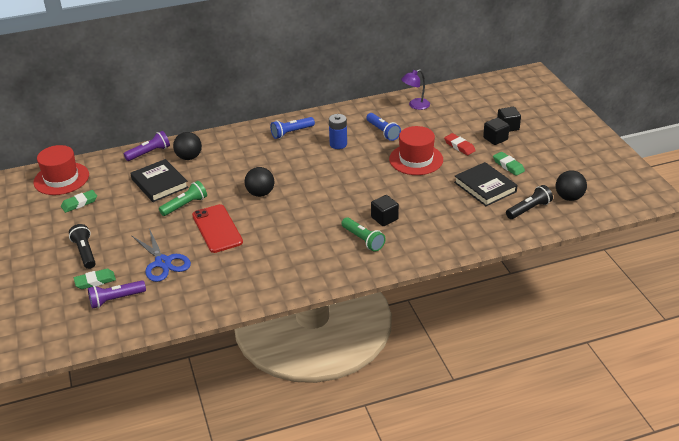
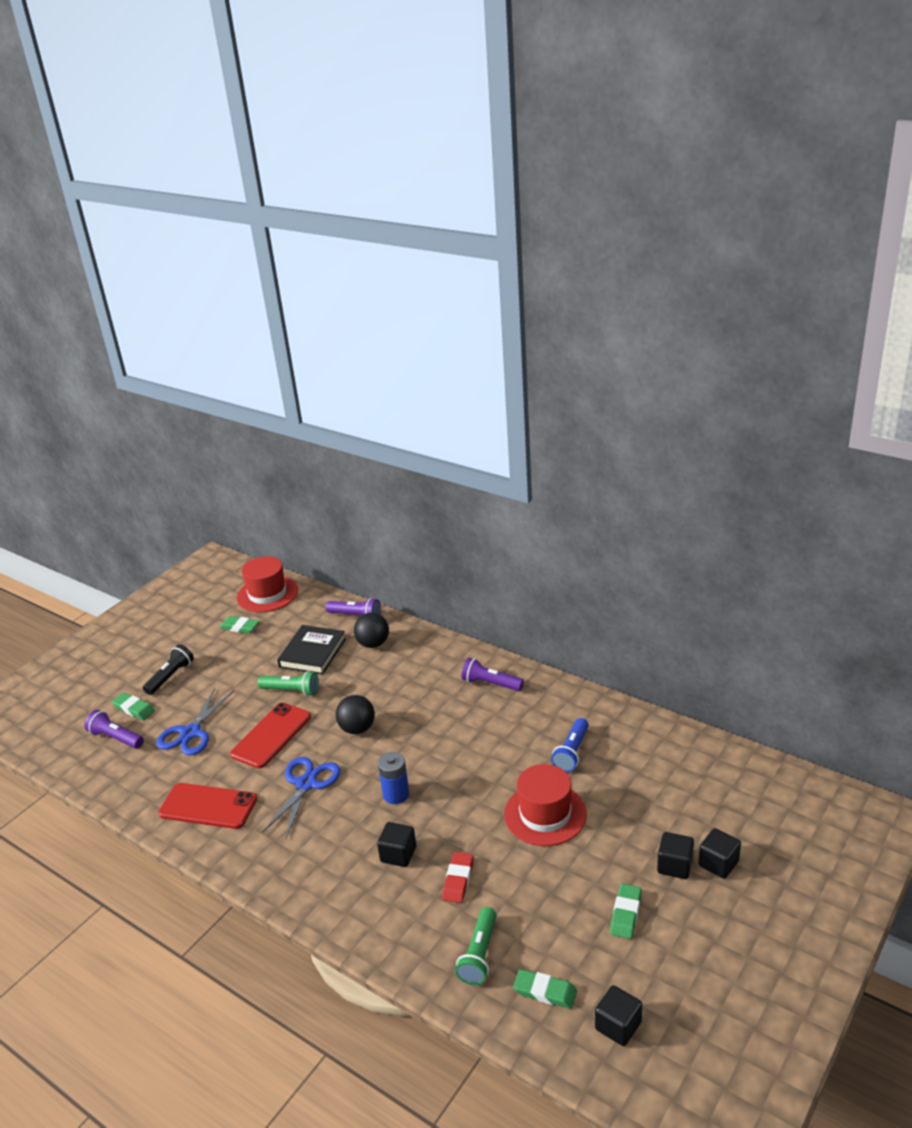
camera: 55 degrees right, 5 degrees down
blue flashlight [270,117,315,139] -> purple flashlight [462,658,524,691]
blue battery [329,114,347,149] -> blue battery moved to [378,752,409,804]
green flashlight [341,217,385,252] -> green flashlight moved to [455,907,497,985]
purple lamp [401,69,430,110] -> none
red eraser [444,133,476,155] -> red eraser moved to [442,852,474,903]
black book [454,162,518,206] -> none
black flashlight [506,185,553,219] -> green eraser [513,969,577,1009]
black ball [556,170,587,201] -> black cube [595,985,642,1046]
none -> red phone [158,783,257,829]
none -> blue scissors [262,757,341,838]

